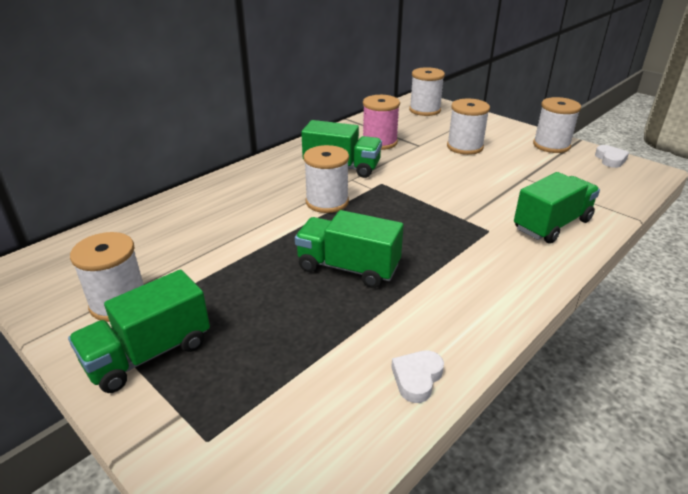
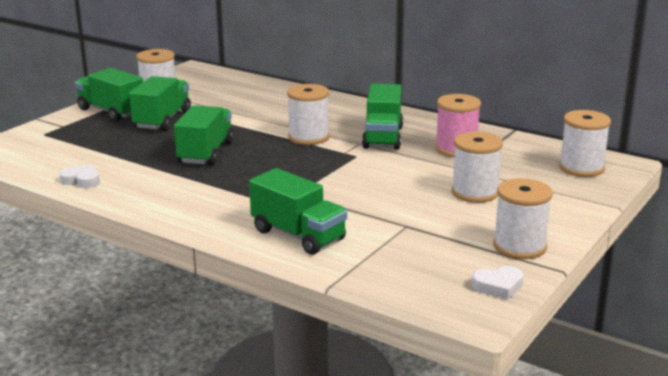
camera: 80 degrees right, 10 degrees down
none -> green truck [129,76,191,131]

